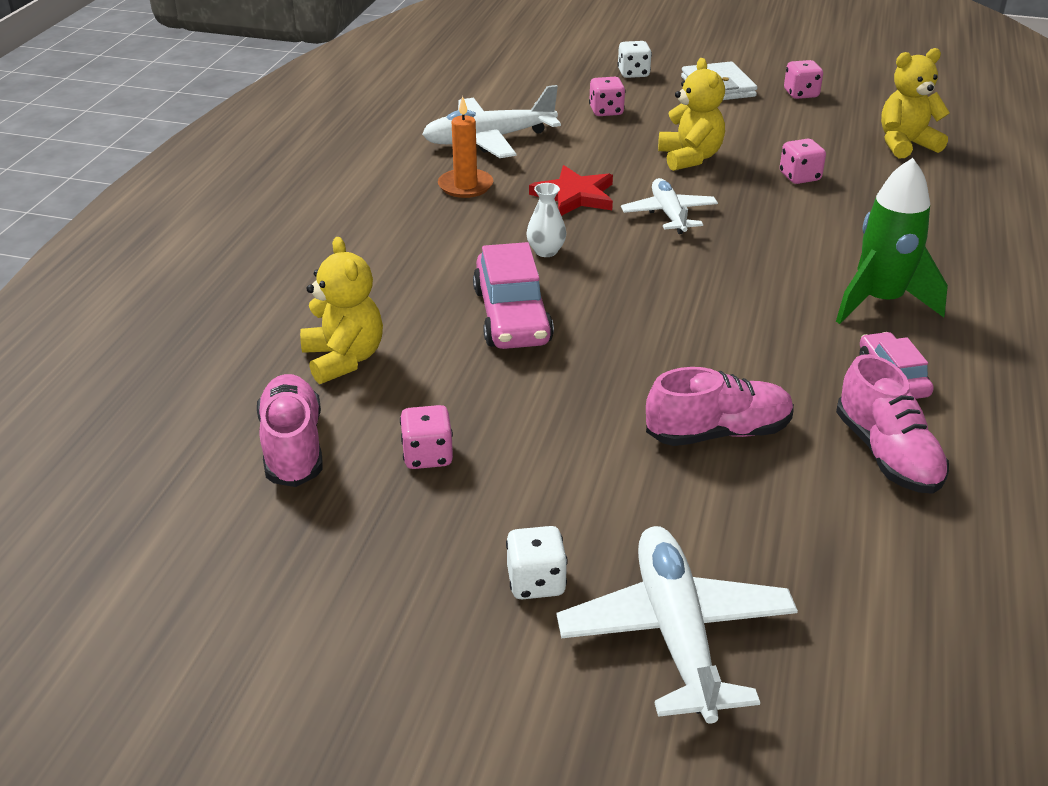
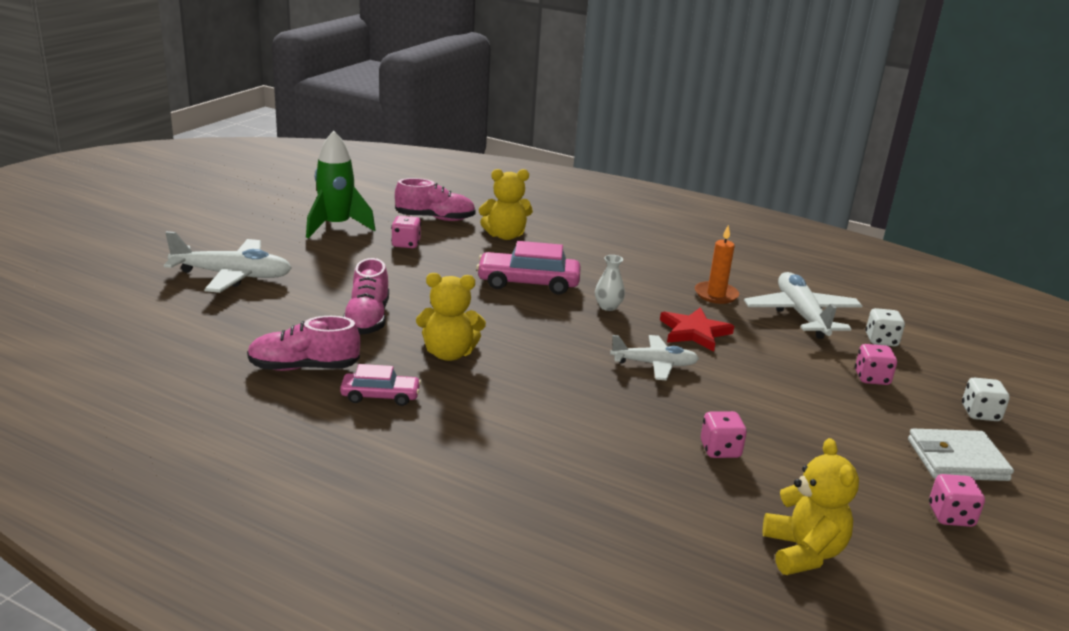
camera: 100 degrees right, 10 degrees down
white dice [506,526,568,599] -> white dice moved to [865,308,905,346]
yellow teddy bear [658,58,725,171] -> yellow teddy bear moved to [416,273,486,361]
green rocket [836,158,948,324] -> green rocket moved to [306,131,375,238]

